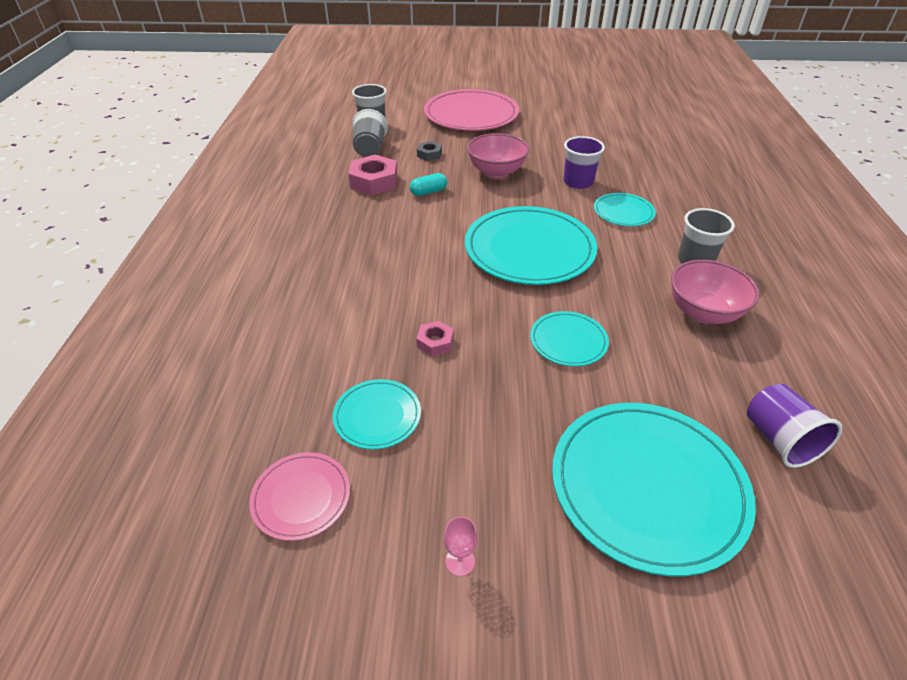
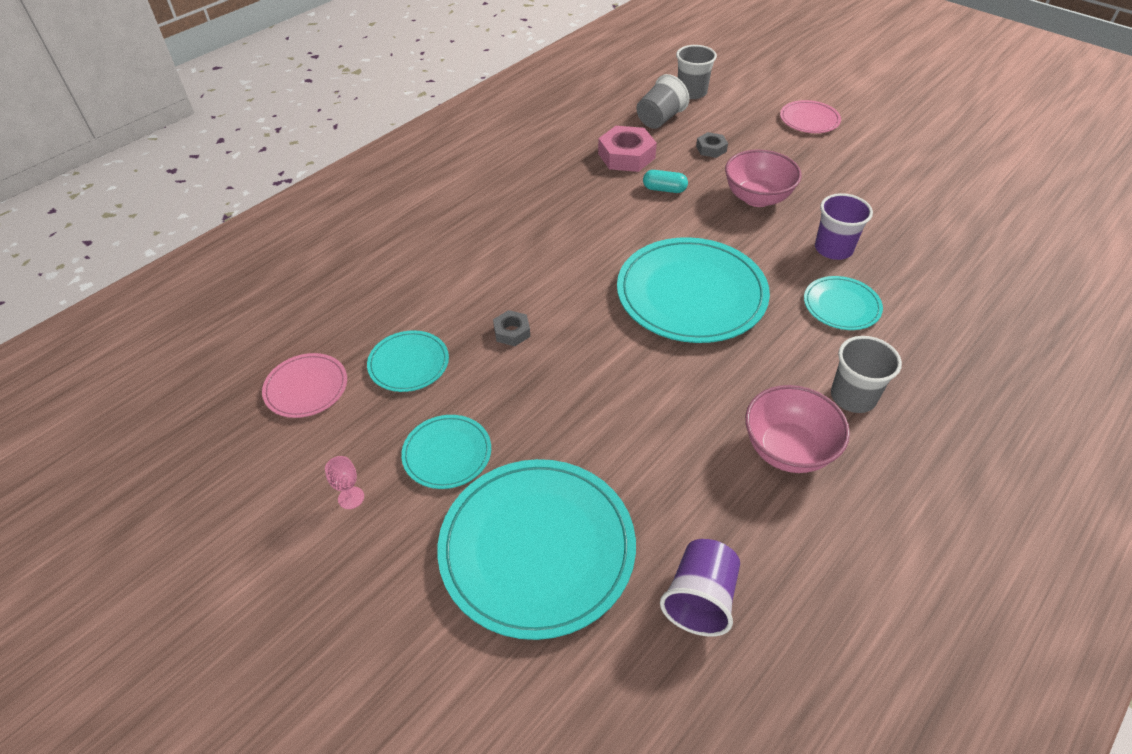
camera: 40 degrees right, 5 degrees up
pink nut [416,321,454,356] -> grey nut [493,310,530,346]
pink plate [424,89,519,131] -> pink plate [780,100,841,133], size x0.50
turquoise plate [530,311,609,366] -> turquoise plate moved to [401,415,491,489]

